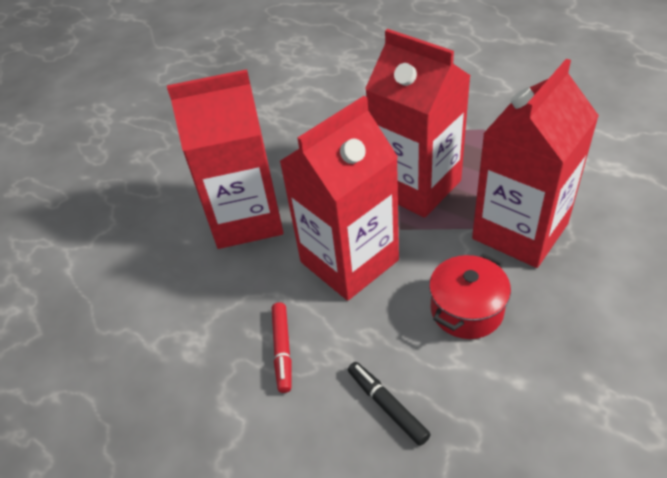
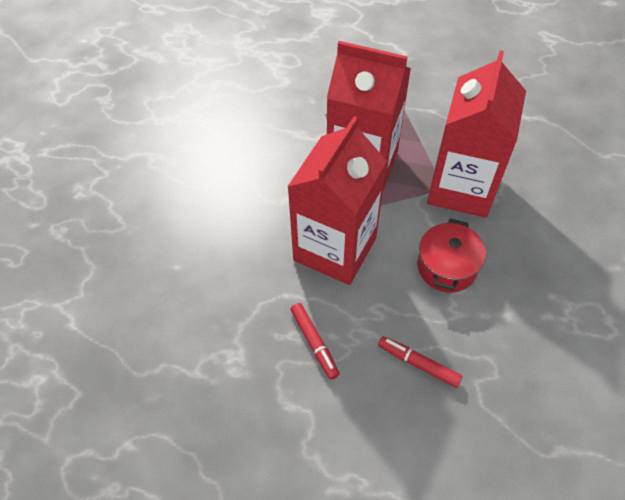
camera: 25 degrees left, 10 degrees up
red carton [167,69,284,249] -> none
black marker [348,362,431,446] -> red marker [378,336,462,388]

